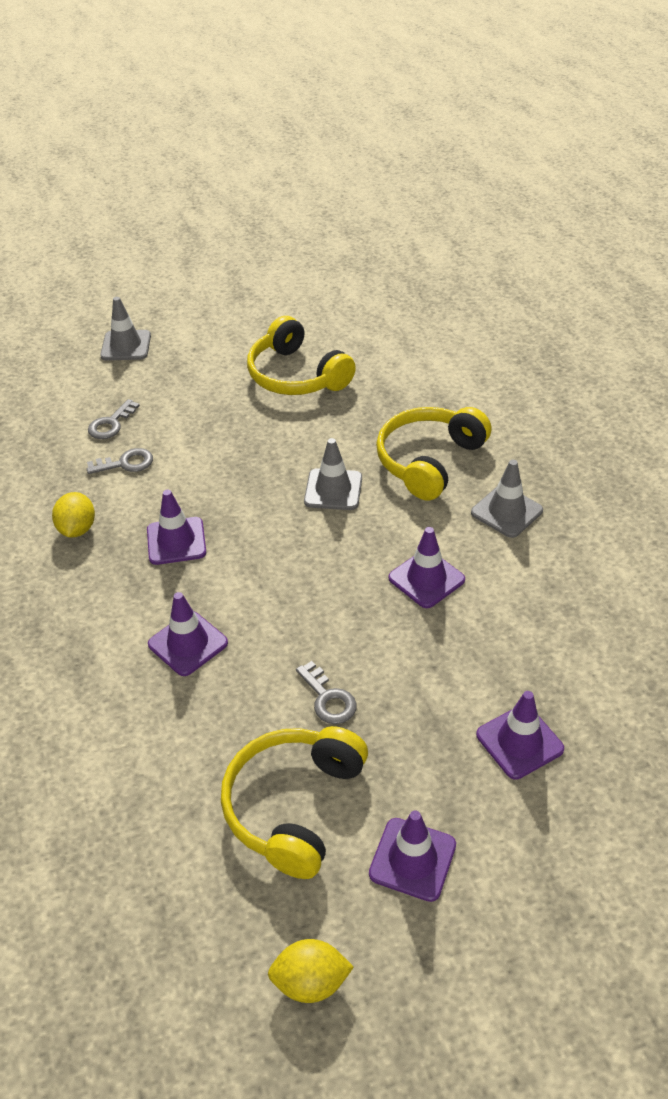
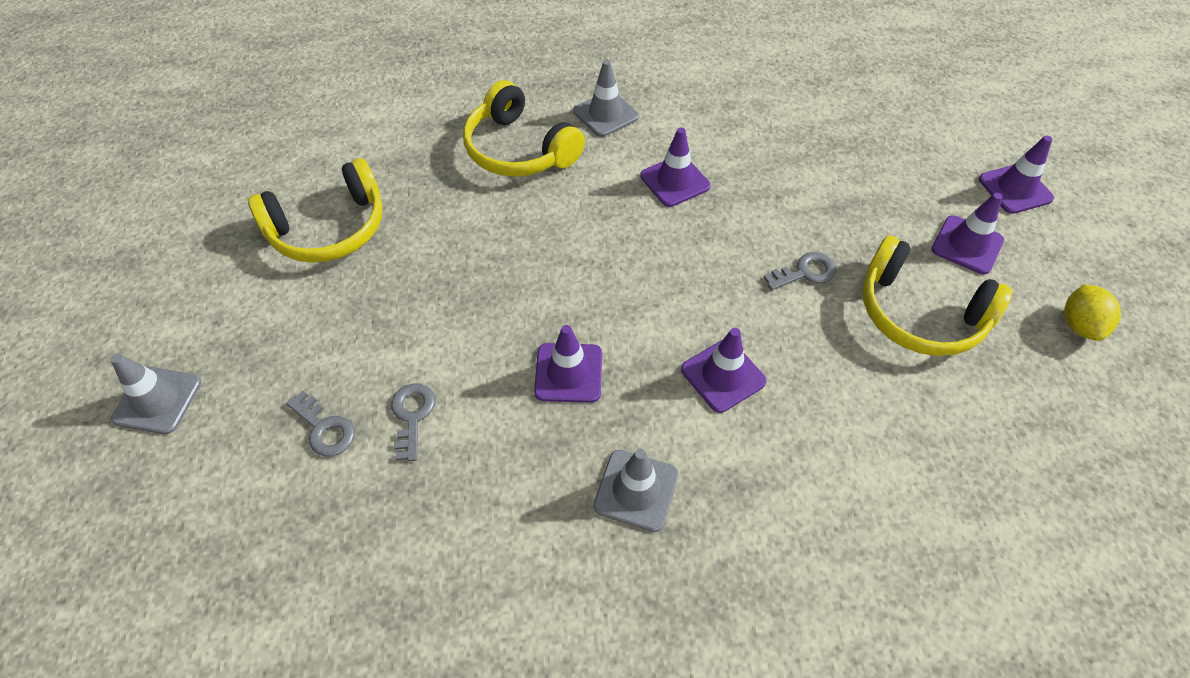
camera: 80 degrees left, 10 degrees up
yellow lemon [52,492,95,538] -> none
grey traffic cone [304,438,362,510] -> grey traffic cone moved to [594,449,678,532]
purple traffic cone [476,691,564,780] -> purple traffic cone moved to [979,135,1054,214]

